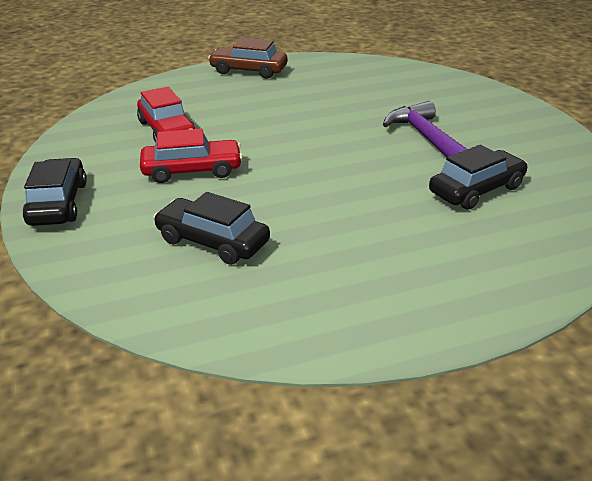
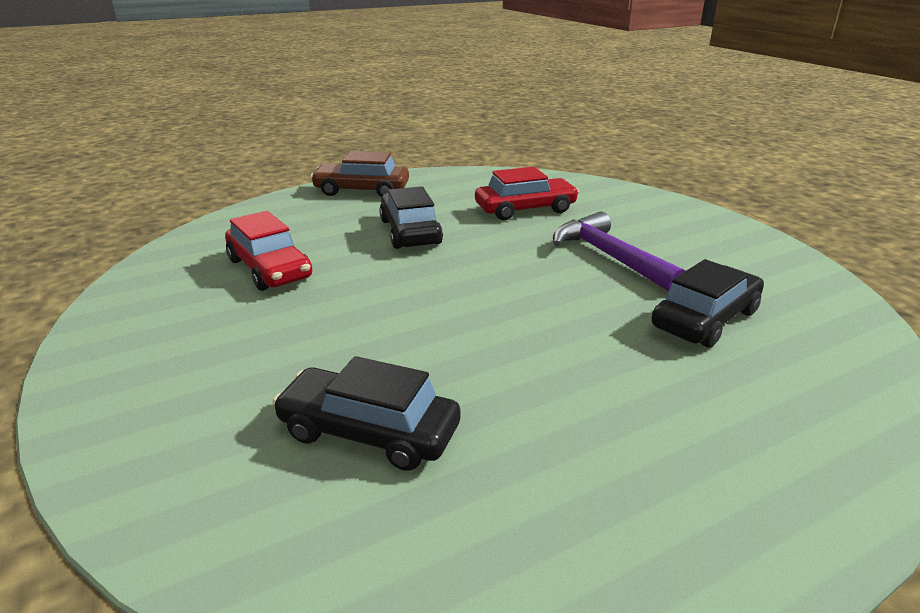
camera: 10 degrees left, 5 degrees down
black car [22,158,87,226] -> black car moved to [379,186,443,249]
red car [140,129,243,183] -> red car moved to [475,167,579,220]

